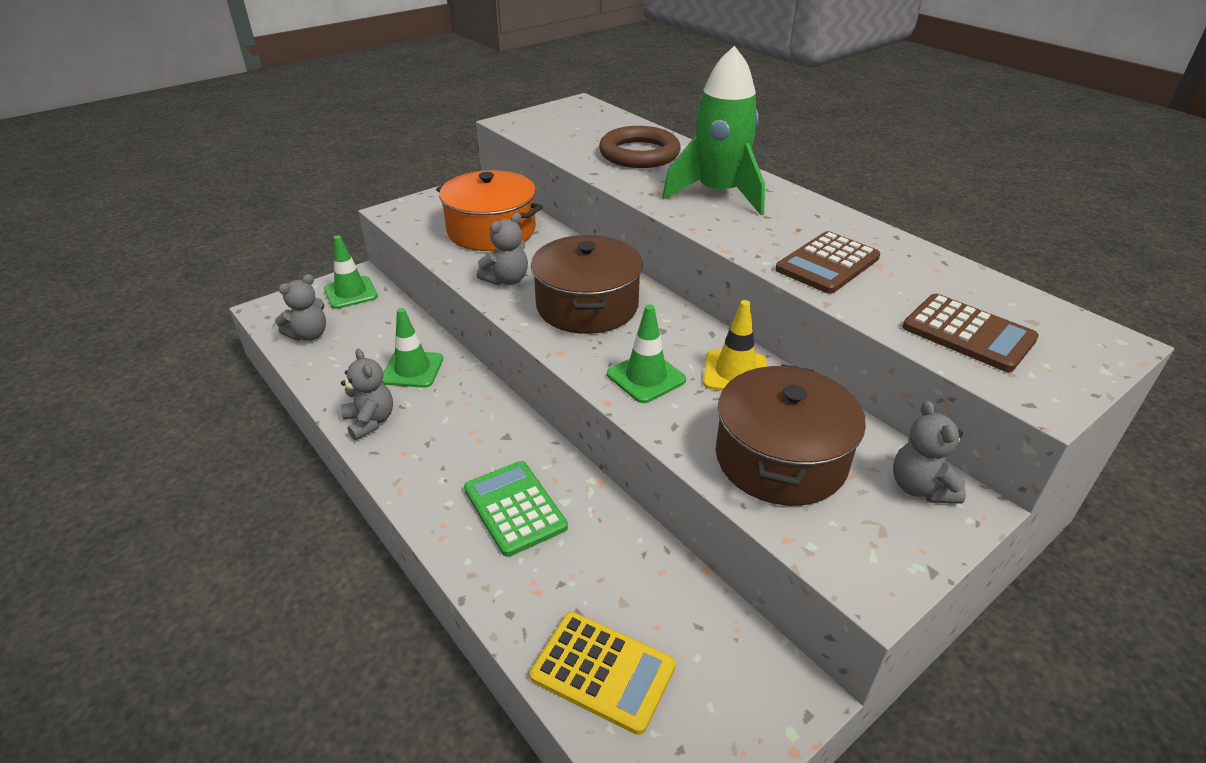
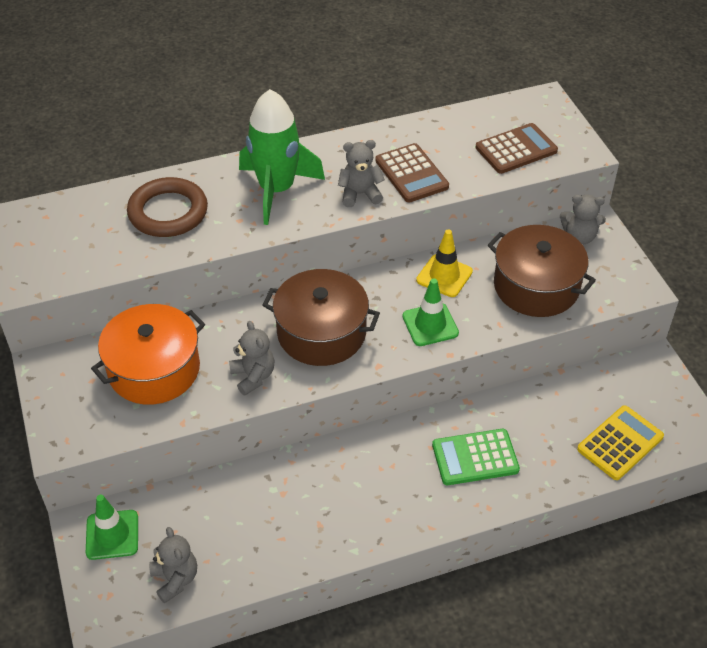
camera: 70 degrees left, 10 degrees up
grey teddy bear [341,349,393,440] -> grey teddy bear moved to [338,140,385,207]
green traffic cone [382,308,443,388] -> none

